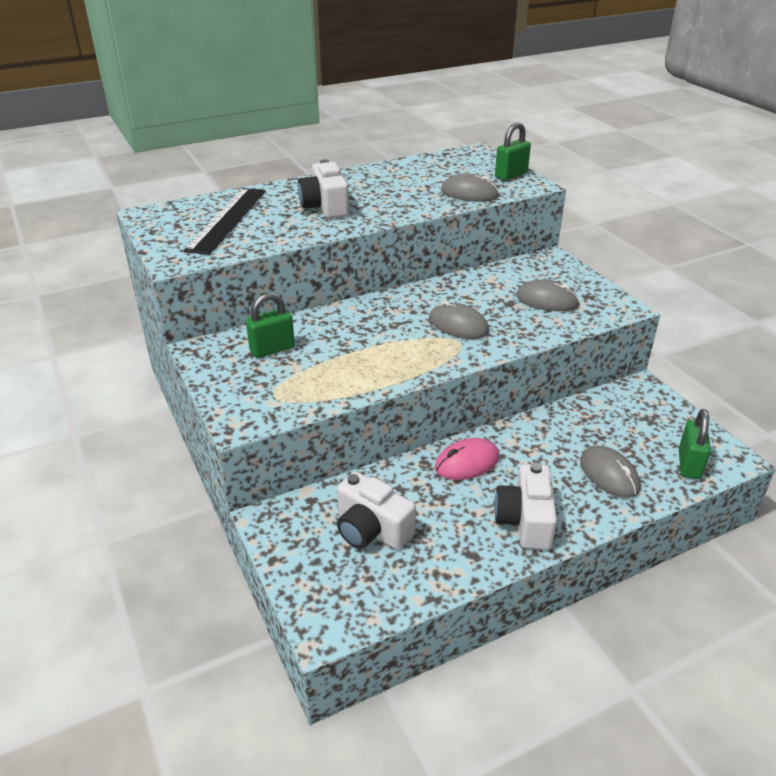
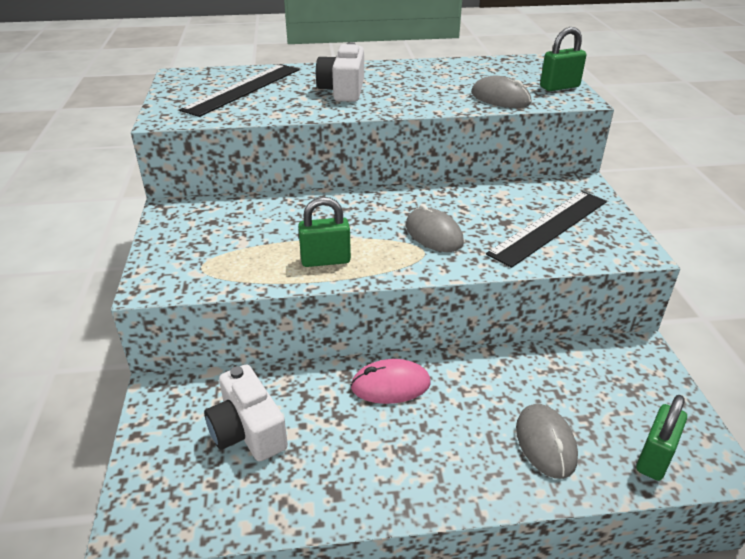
camera: 20 degrees right, 0 degrees up
green padlock [246,292,295,358] -> green padlock moved to [298,197,351,267]
white camera [494,463,557,550] -> none
grey mouse [516,279,579,311] -> black ruler [486,191,607,268]

